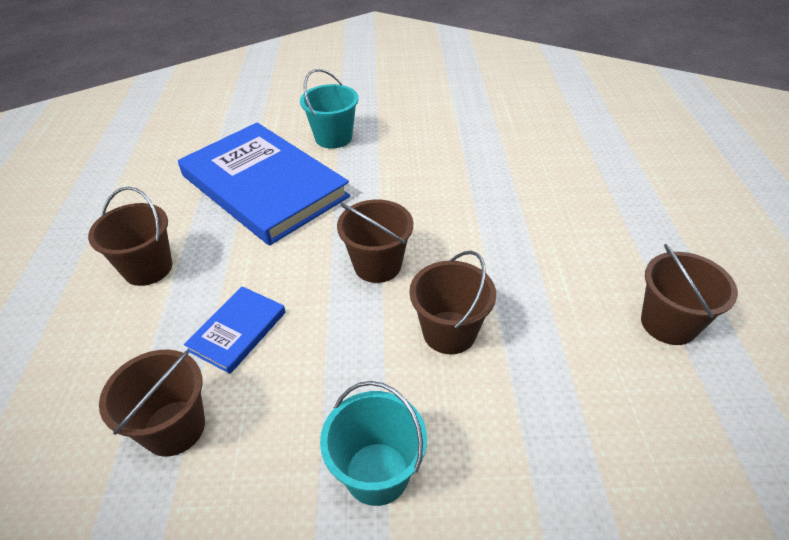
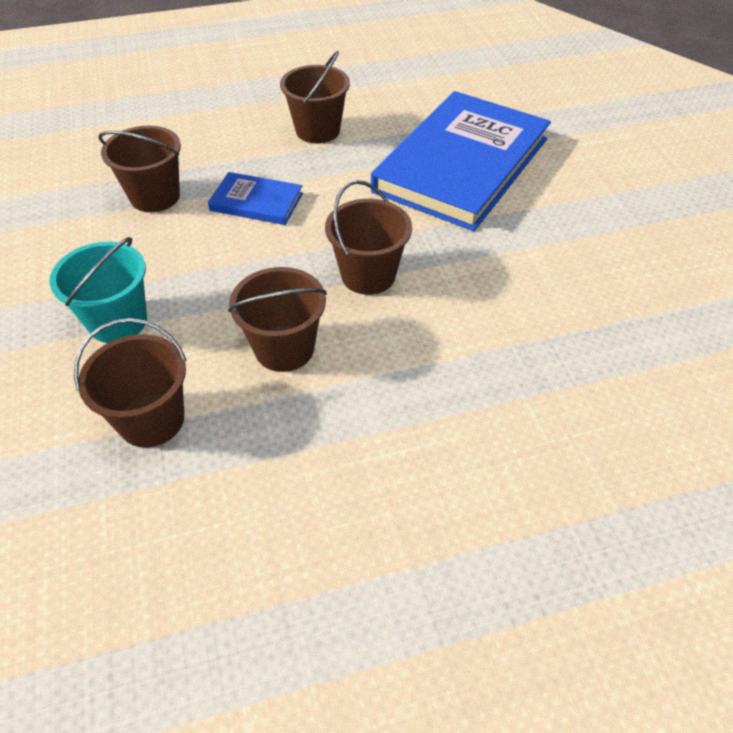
camera: 75 degrees right, 5 degrees up
turquoise bucket [300,69,359,149] -> none
brown bucket [641,244,738,345] -> brown bucket moved to [74,318,187,448]

